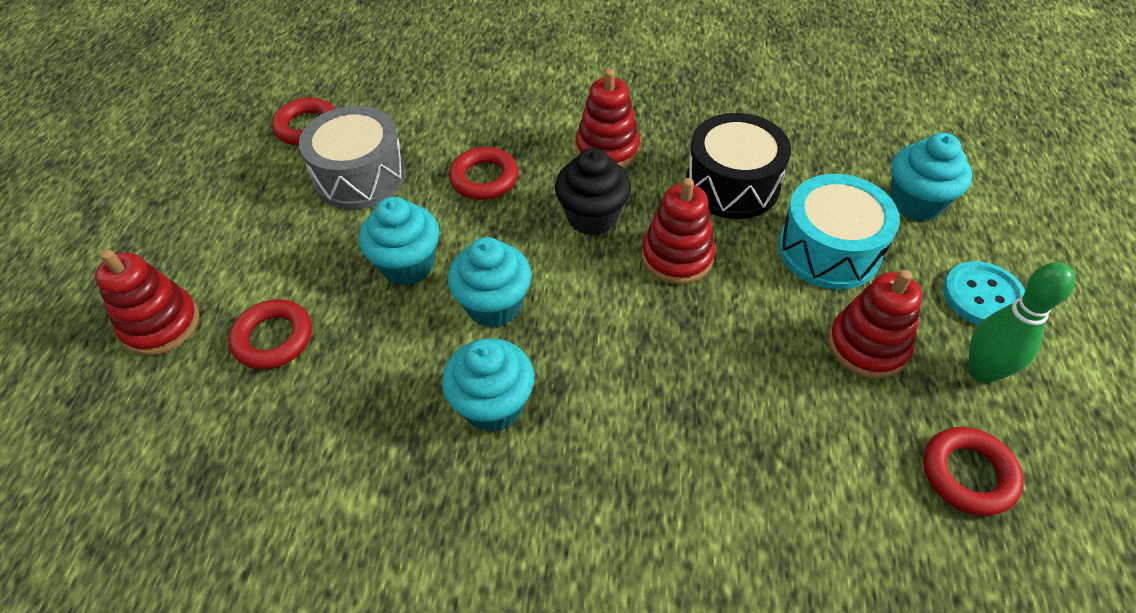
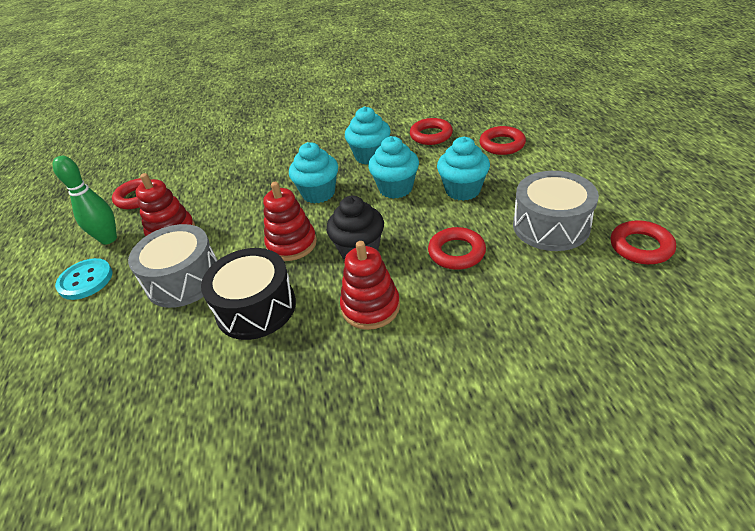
camera: 165 degrees right, 10 degrees down
red stacking toy [95,250,199,356] -> none
turquoise drum [778,174,900,290] -> grey drum [128,224,218,308]
turquoise cupcake [890,133,972,221] -> turquoise cupcake moved to [289,142,338,204]
none -> red ring [410,118,453,145]

